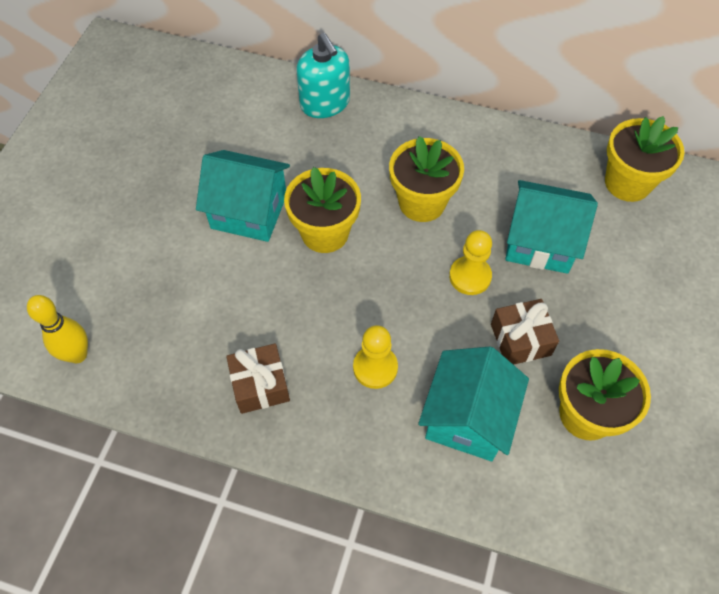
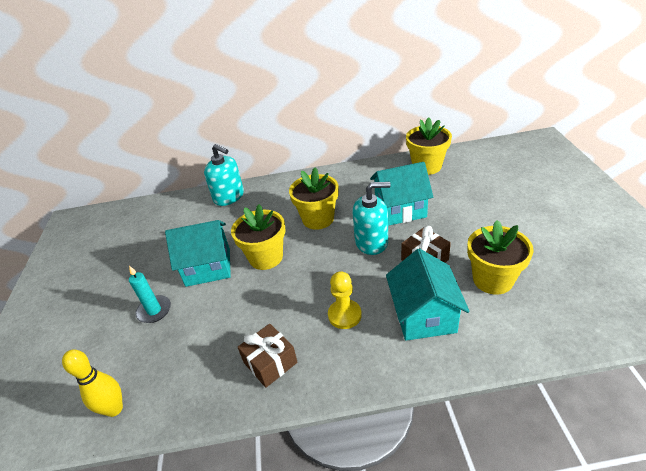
camera: 20 degrees left, 20 degrees down
yellow pawn [449,230,492,295] -> turquoise soap dispenser [352,182,391,255]
none -> turquoise candle [129,266,171,323]

